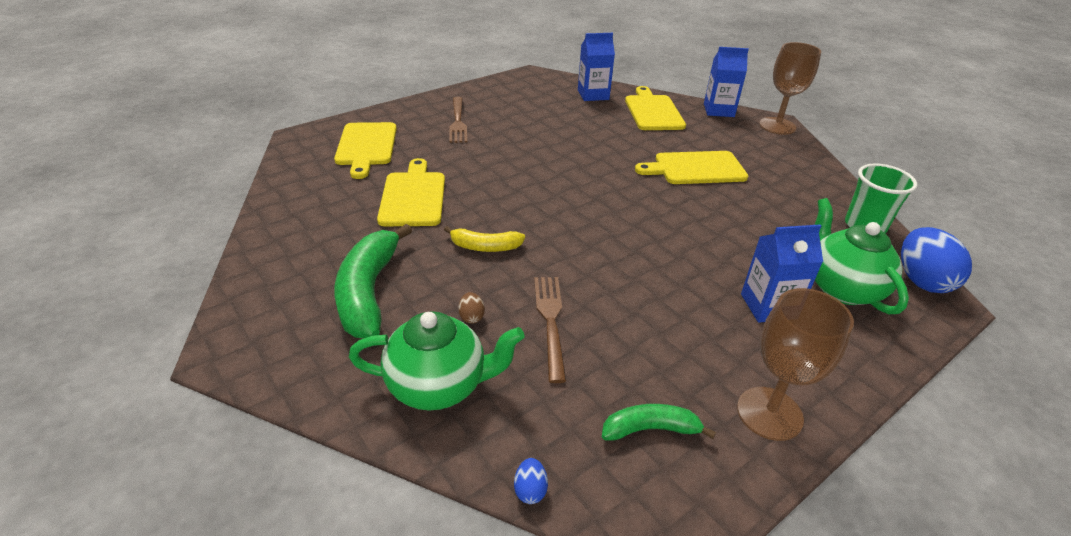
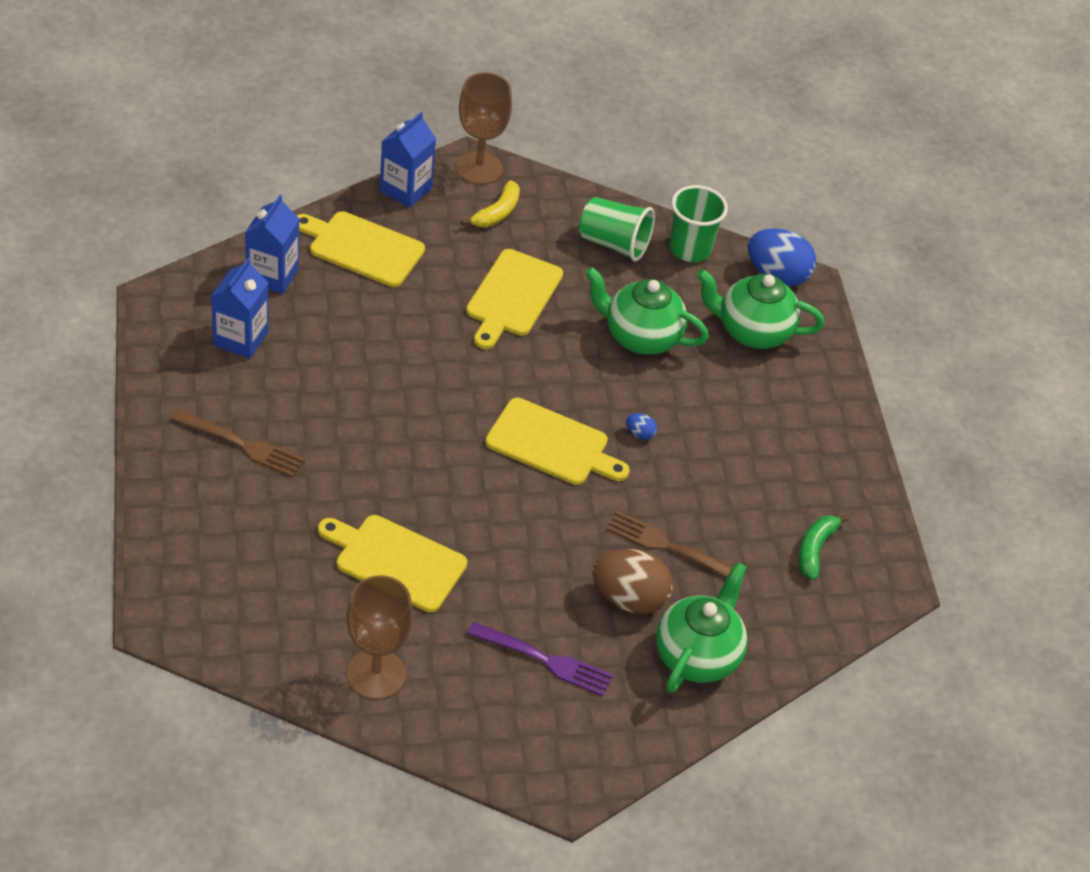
camera: 65 degrees left, 10 degrees up
yellow cutting board [334,122,397,179] -> yellow cutting board moved to [485,398,630,485]
green banana [335,224,412,338] -> purple fork [467,622,613,696]
yellow banana [444,226,525,252] -> yellow banana moved to [461,180,520,227]
brown egg [458,292,485,324] -> brown egg [592,549,673,614], size x2.35
blue egg [514,458,548,504] -> blue egg moved to [626,413,657,440]
brown goblet [737,288,854,441] -> brown goblet moved to [346,575,413,700]
blue carton [741,224,823,323] -> blue carton moved to [211,258,269,359]
none -> green cup [579,197,655,261]
none -> green teapot [585,267,709,355]

